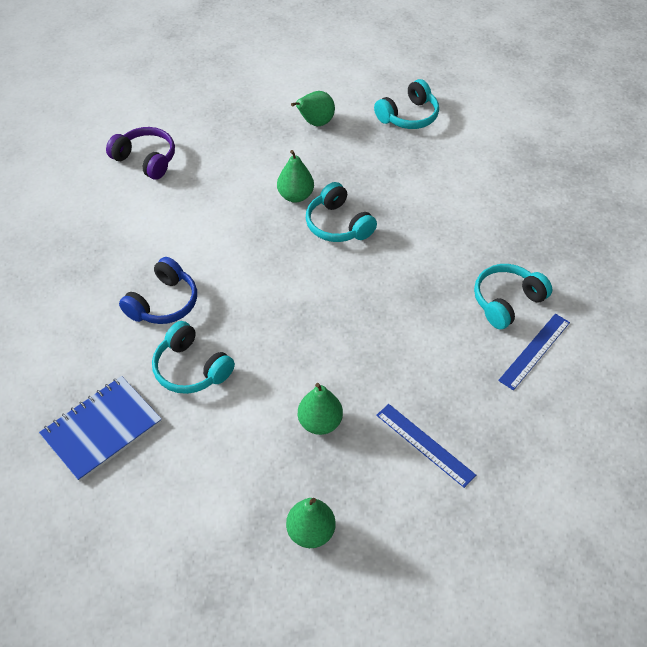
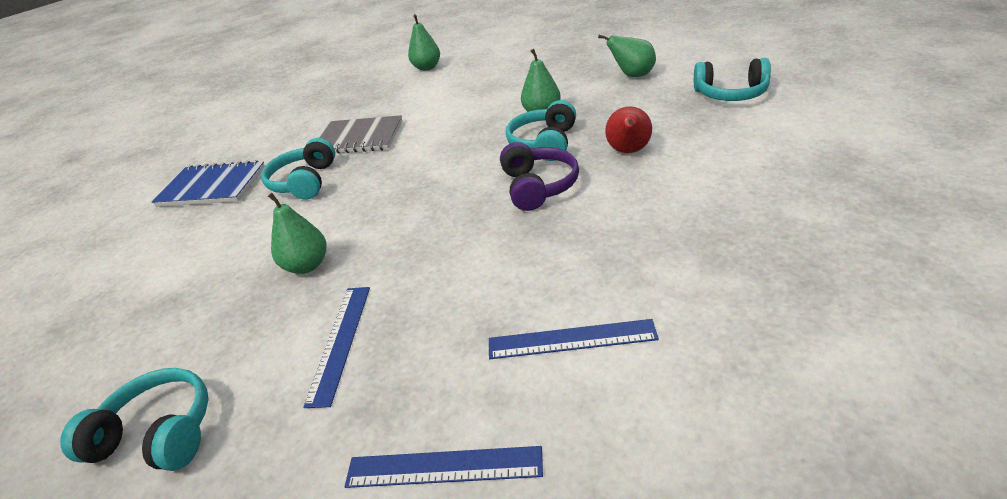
camera: 55 degrees right, 15 degrees down
purple headphones [106,127,175,180] -> purple headphones moved to [500,142,579,211]
blue headphones [119,257,197,324] -> grey notebook [313,115,403,154]
green pear [286,498,336,548] -> green pear moved to [408,14,440,71]
turquoise headphones [474,264,552,329] -> turquoise headphones moved to [60,368,209,471]
none -> blue ruler [345,446,543,488]
none -> red pear [605,106,652,153]

